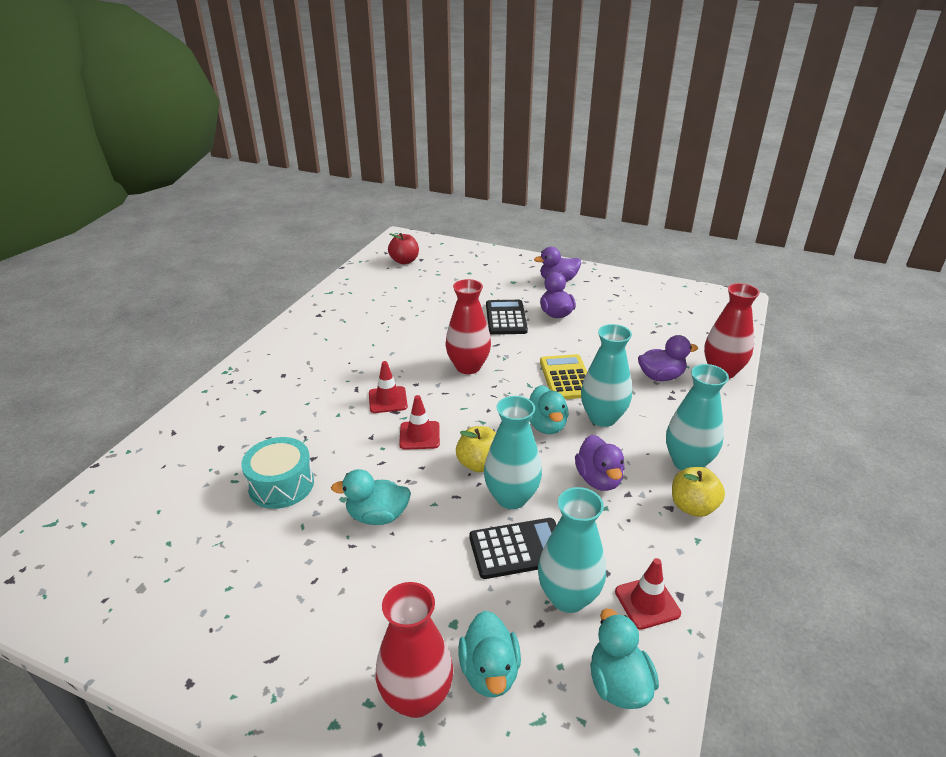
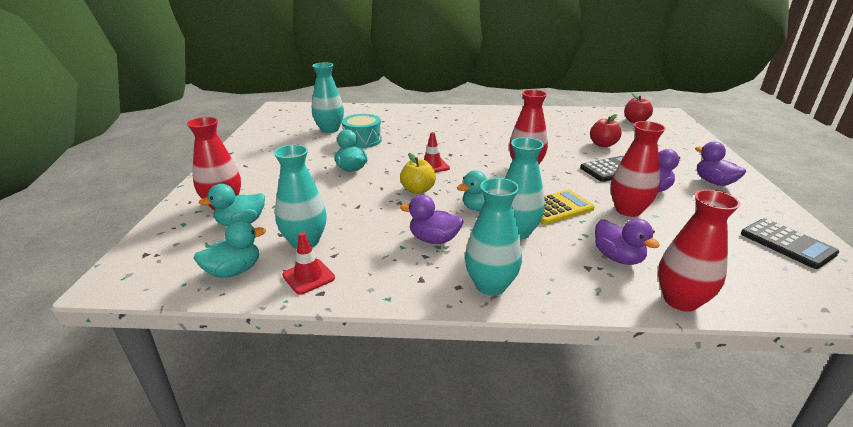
camera: 70 degrees right, 5 degrees down
red traffic cone [369,361,408,413] -> none
black calculator [469,518,556,579] -> black calculator moved to [741,218,839,269]
turquoise vase [484,396,542,509] -> turquoise vase moved to [312,63,344,133]
purple duck [575,435,625,491] -> purple duck turned 45 degrees clockwise [400,195,464,244]
yellow apple [672,467,725,517] -> none
none -> red apple [590,114,622,147]
none -> red vase [611,121,666,217]

